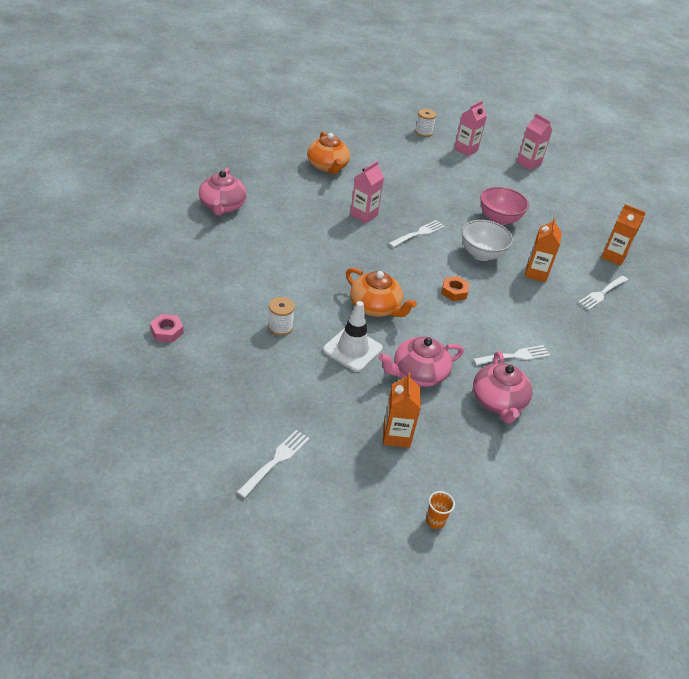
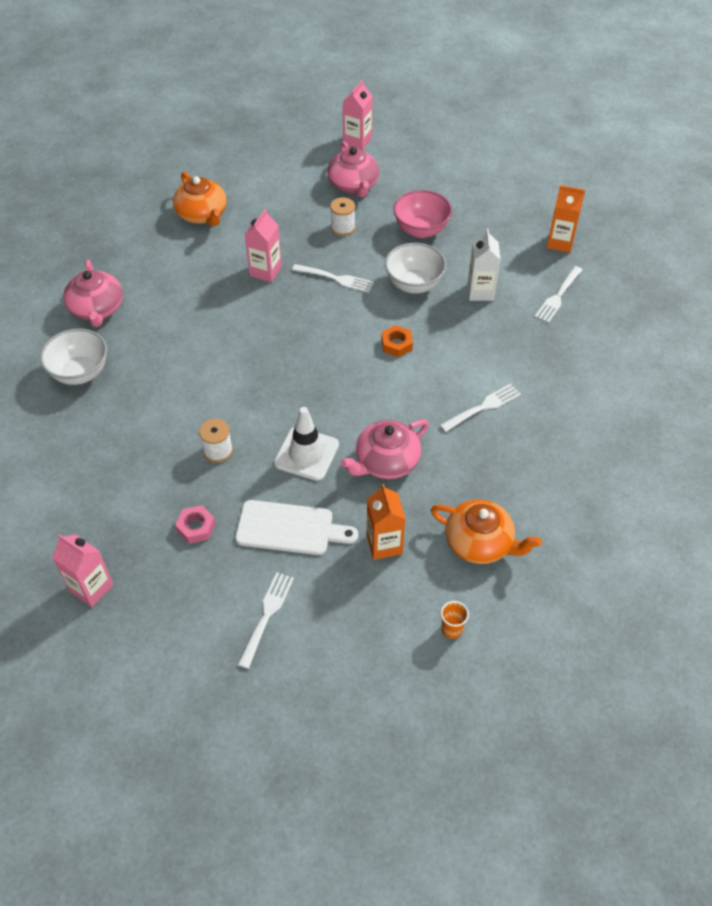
camera: 10 degrees left, 10 degrees up
pink nut [150,314,184,343] -> pink nut moved to [175,505,216,544]
orange teapot [346,268,417,317] -> orange teapot moved to [431,499,542,564]
white fork [388,220,445,248] -> white fork turned 75 degrees clockwise [292,264,374,293]
white spool [415,109,436,137] -> white spool moved to [330,197,355,236]
pink teapot [473,351,532,424] -> pink teapot moved to [327,141,379,198]
pink carton [517,113,552,170] -> pink carton moved to [52,534,113,607]
orange carton [525,218,562,282] -> white carton [468,229,501,301]
none -> white bowl [40,329,107,385]
none -> white cutting board [235,500,358,555]

